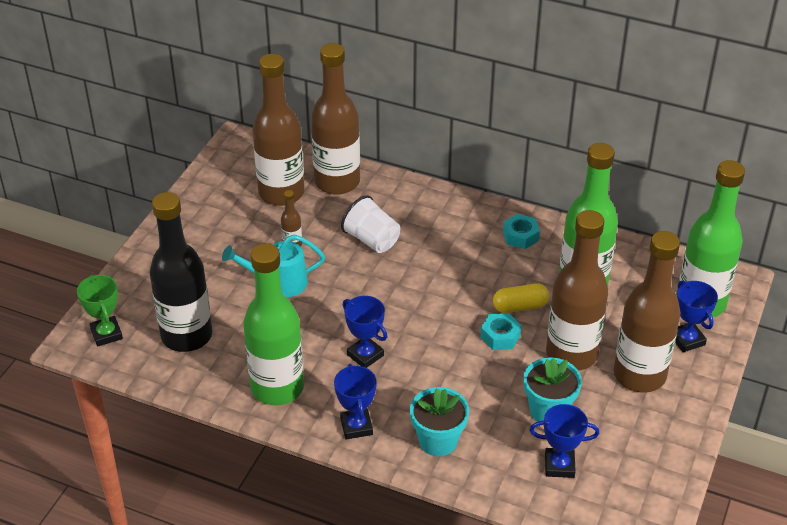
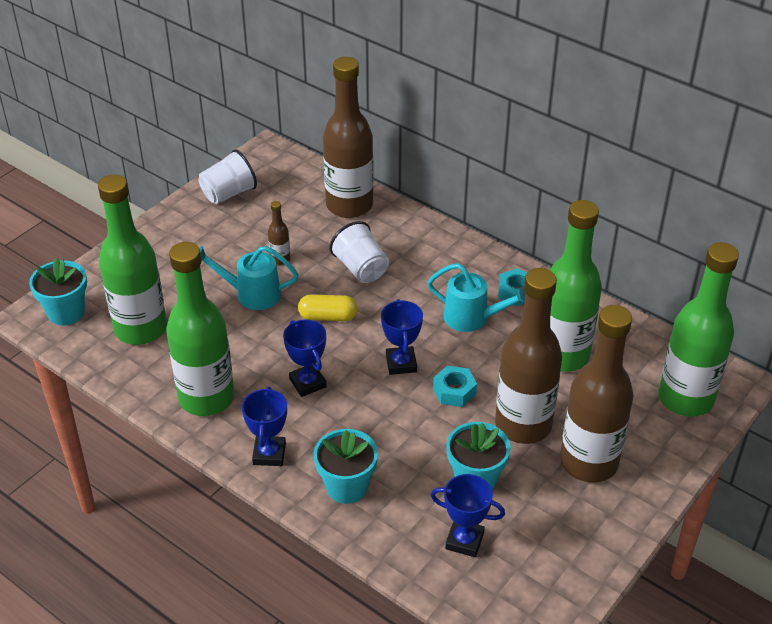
camera: 15 degrees right, 0 degrees up
green trophy [77,275,123,347] -> turquoise flower pot [29,258,87,326]
black bottle [149,192,212,352] -> green bottle [98,175,167,345]
brown bottle [252,54,304,206] -> none
yellow capsule [493,284,549,313] -> yellow capsule moved to [298,294,358,321]
blue trophy [675,280,718,352] -> blue trophy moved to [381,299,423,375]
none -> white cup [198,150,257,204]
none -> turquoise watering can [427,263,526,332]

